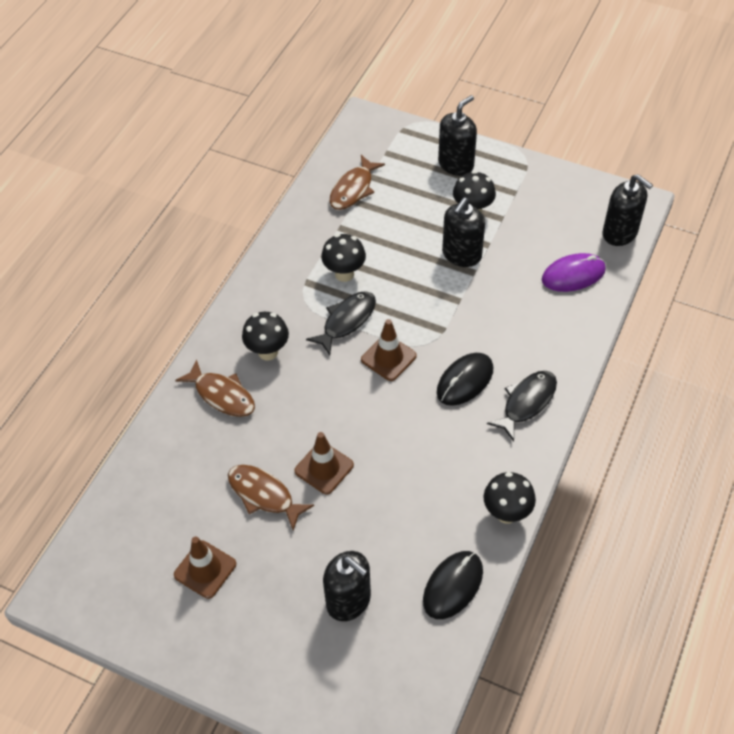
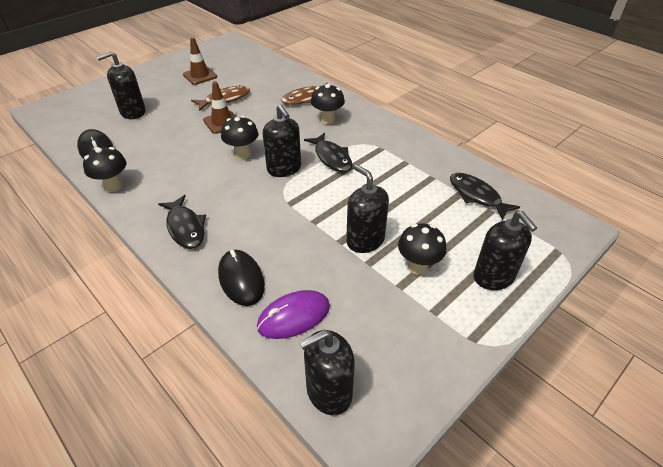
camera: 110 degrees right, 10 degrees down
black mushroom [321,234,366,282] -> black mushroom moved to [221,116,258,159]
brown fish [329,155,385,210] -> black fish [450,173,520,220]
brown traffic cone [361,319,417,381] -> black soap dispenser [263,104,301,177]
black mouse [437,353,493,406] -> black mouse moved to [218,250,265,306]
purple mouse [541,253,606,292] -> purple mouse turned 60 degrees clockwise [257,290,330,339]

